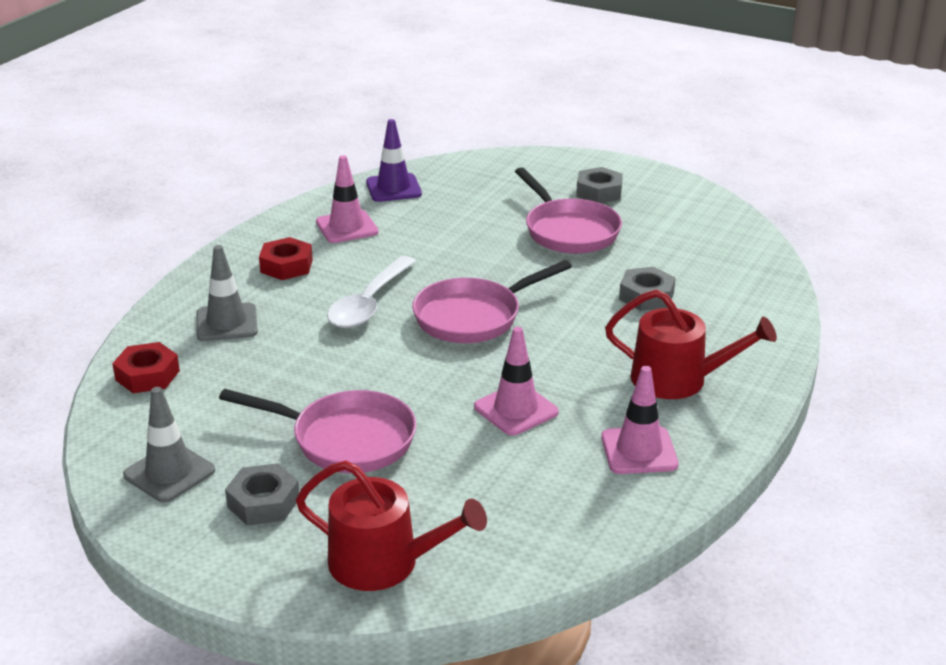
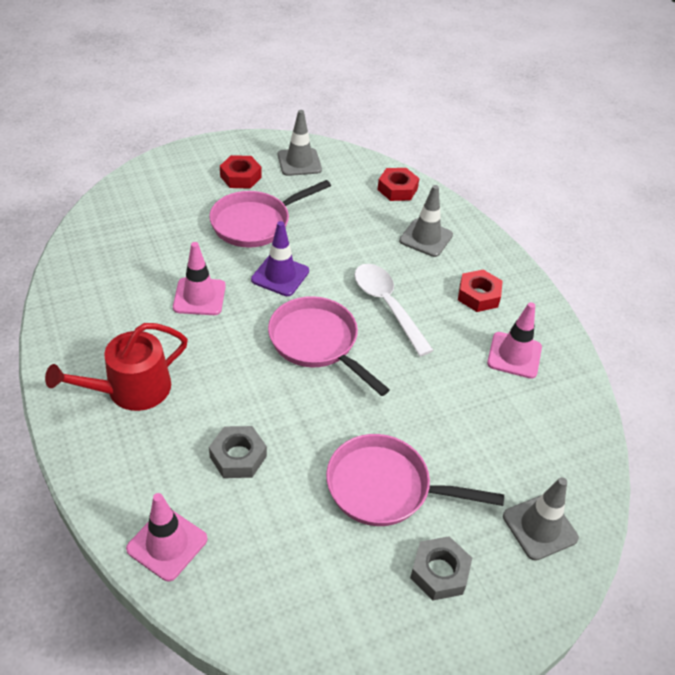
camera: 125 degrees right, 15 degrees up
grey nut [225,463,299,525] -> red nut [220,155,262,189]
red watering can [296,461,487,591] -> none
purple traffic cone [366,119,422,202] -> purple traffic cone moved to [251,221,309,296]
pink pan [412,260,572,343] -> pink pan turned 45 degrees counterclockwise [268,296,390,396]
pink traffic cone [601,366,679,474] -> pink traffic cone moved to [126,493,207,581]
none -> grey traffic cone [503,477,579,561]

